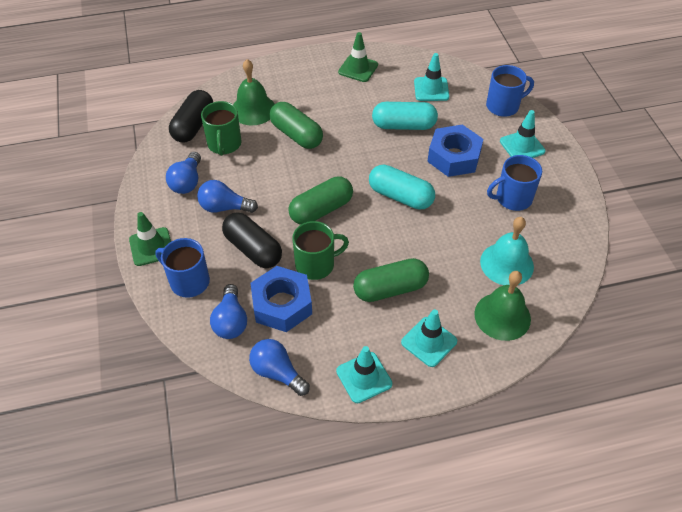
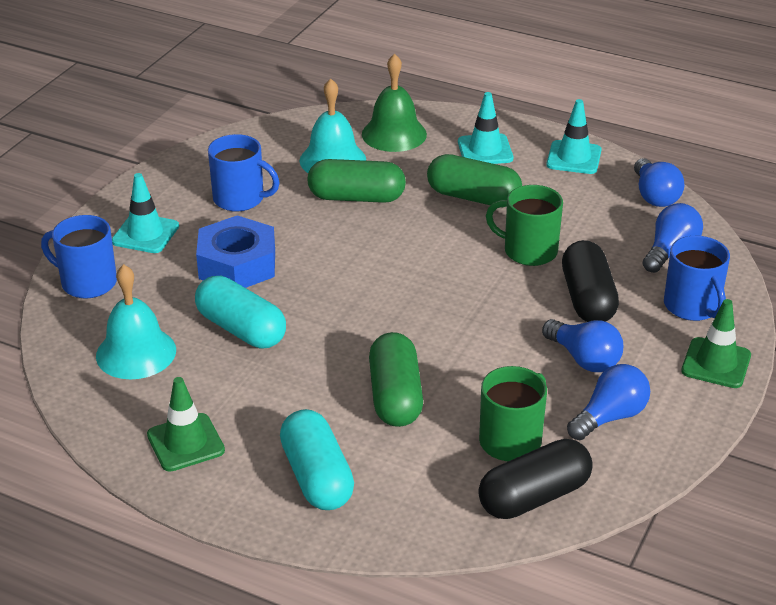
camera: 140 degrees left, 15 degrees down
green bell [233,59,275,126] -> none
blue nut [251,266,312,332] -> none
green capsule [288,176,353,225] -> green capsule moved to [307,159,406,203]
turquoise capsule [369,165,435,210] -> turquoise capsule moved to [280,409,354,510]
turquoise traffic cone [414,53,449,101] -> turquoise bell [96,264,176,379]

